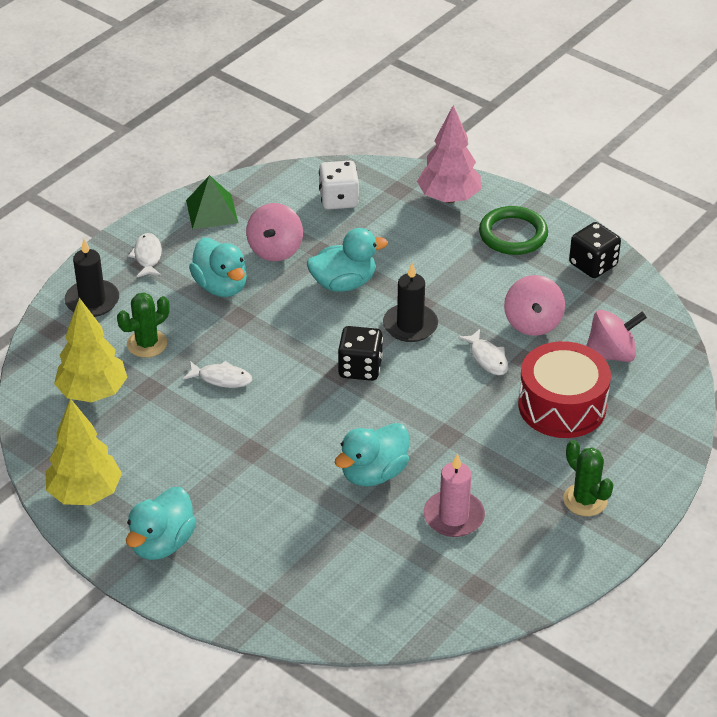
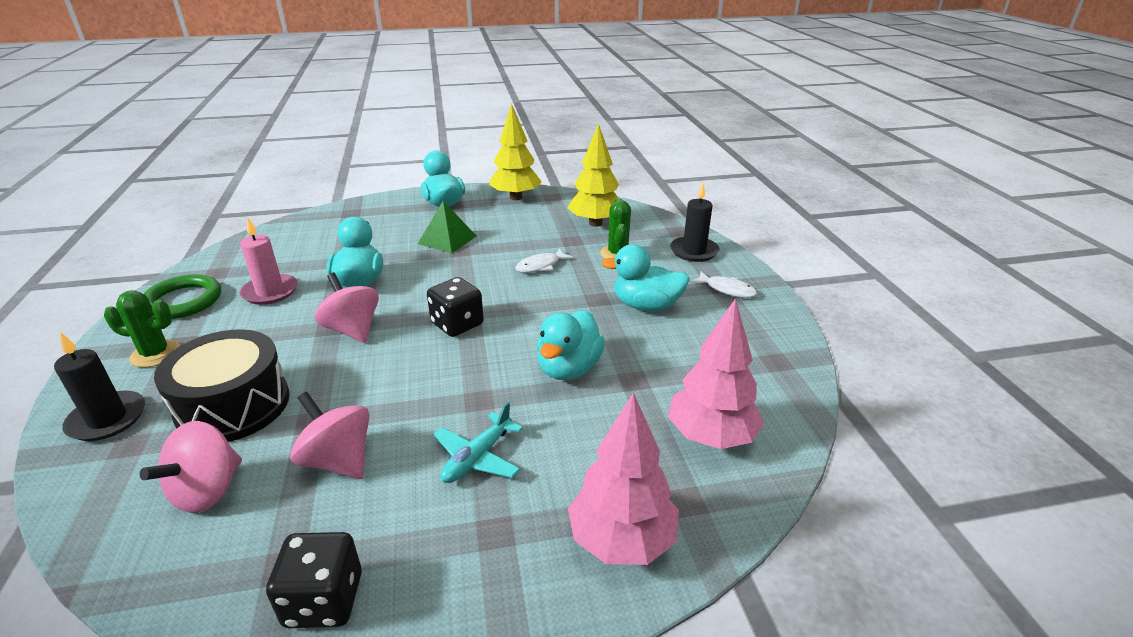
camera: 130 degrees right, 10 degrees down
green pyramid [186,175,238,229] -> green pyramid moved to [418,201,476,253]
pink spinning top [246,203,303,261] -> pink spinning top moved to [315,273,379,343]
white dice [319,161,359,210] -> pink tree [668,298,764,449]
black candle [383,263,438,342] -> black candle moved to [54,332,145,441]
white fish [458,329,508,375] -> none
green ring [479,206,548,255] -> green ring moved to [144,274,221,319]
red drum [518,341,611,438] -> black drum [154,329,290,442]
none -> turquoise plane [433,402,523,483]

